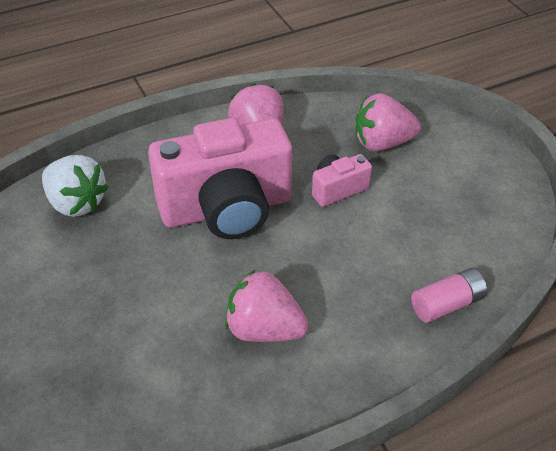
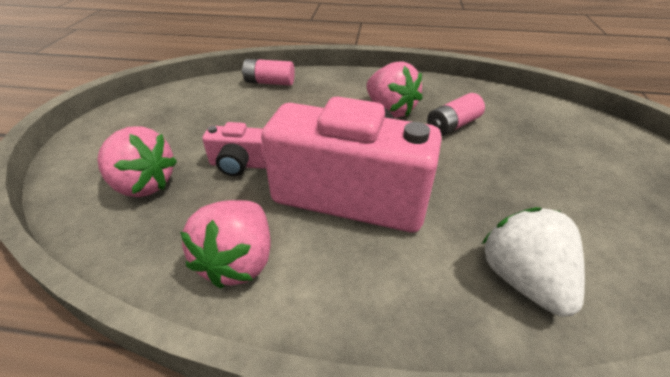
camera: 145 degrees left, 5 degrees down
none -> pink battery [427,93,485,136]

